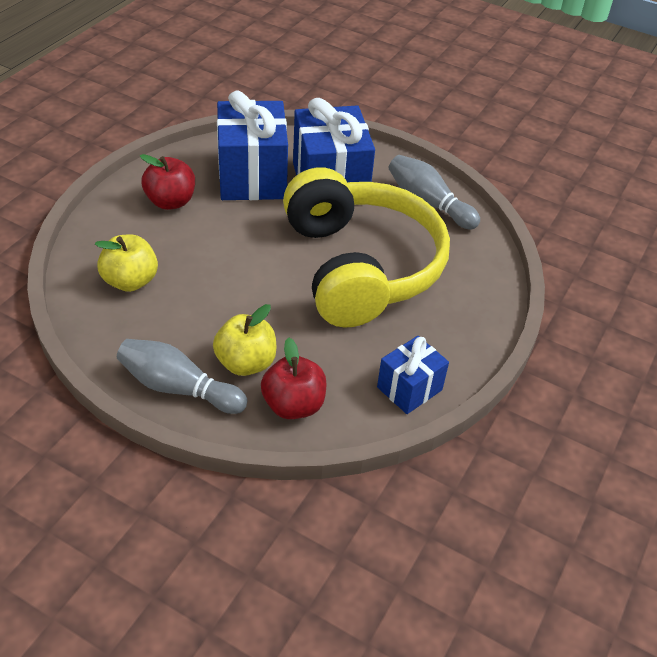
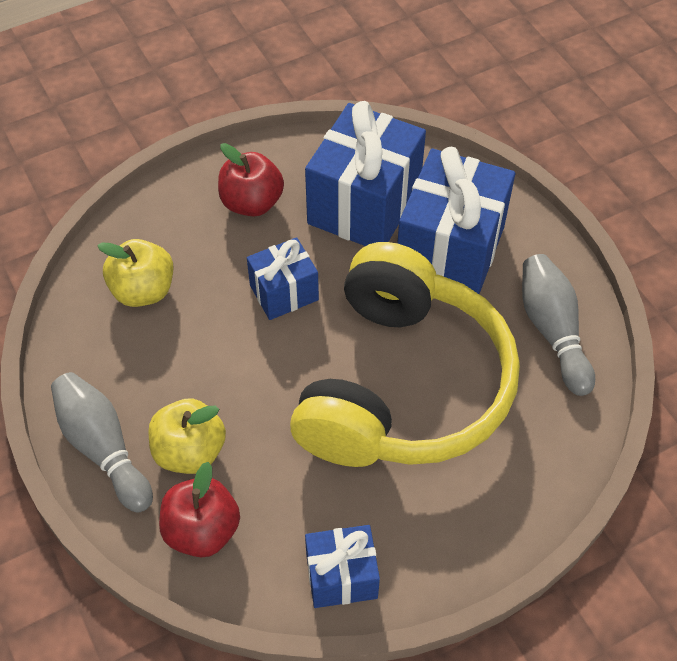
camera: 35 degrees right, 10 degrees up
none -> blue gift [247,237,319,320]

